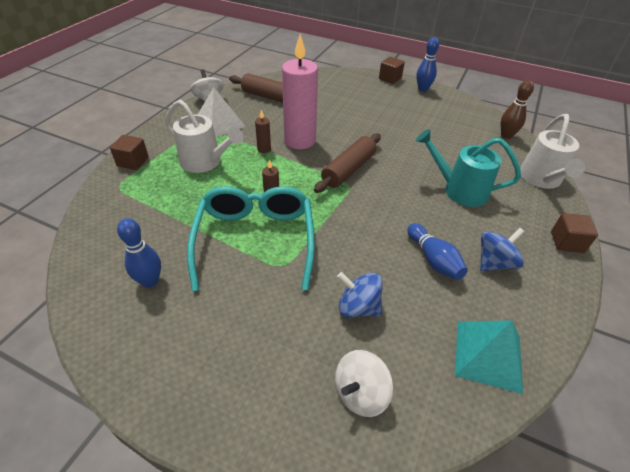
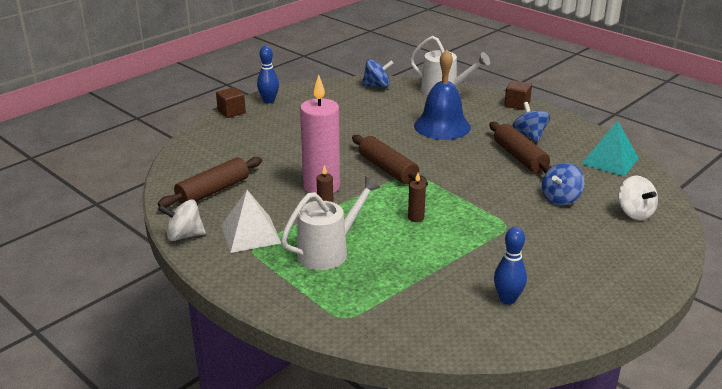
camera: 70 degrees left, 15 degrees down
brown cube [110,135,149,170] -> none
turquoise glasses [187,186,315,291] -> none
blue bowling pin [407,223,468,280] -> brown rolling pin [489,122,552,174]
turquoise watering can [416,129,521,207] -> blue bell [414,50,471,140]
brown bowling pin [501,80,534,139] -> blue spinning top [362,59,394,88]

